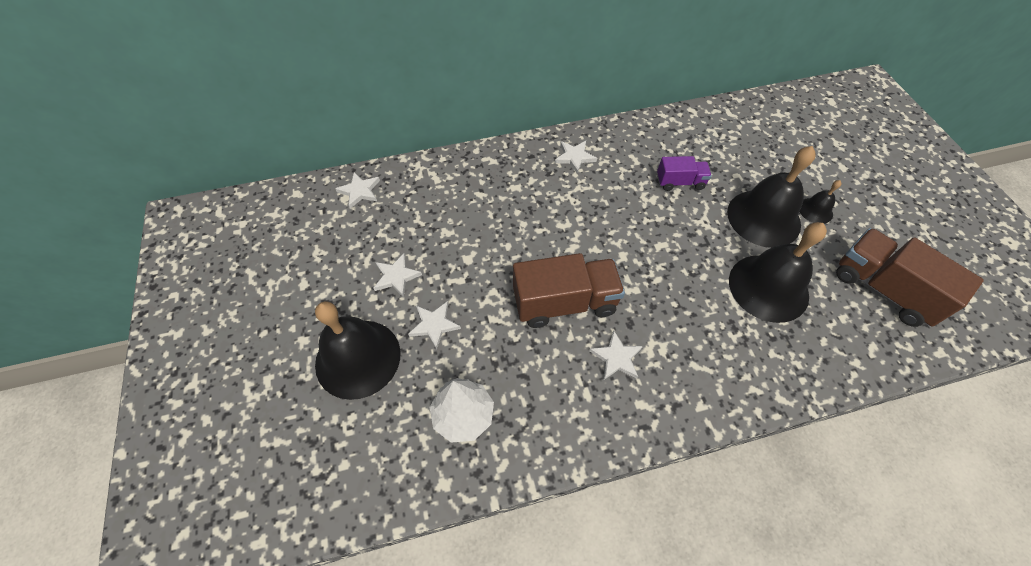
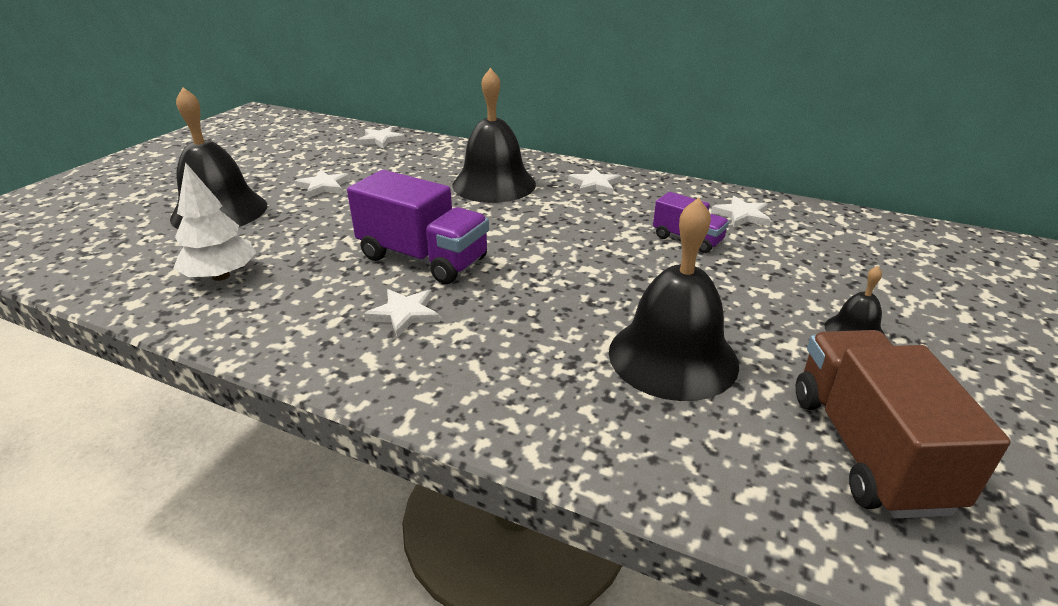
camera: 40 degrees right, 25 degrees down
white star [408,301,461,349] -> white star moved to [711,196,771,227]
brown truck [513,253,625,328] -> purple truck [347,170,489,284]
black bell [727,146,816,248] -> black bell moved to [452,68,536,203]

